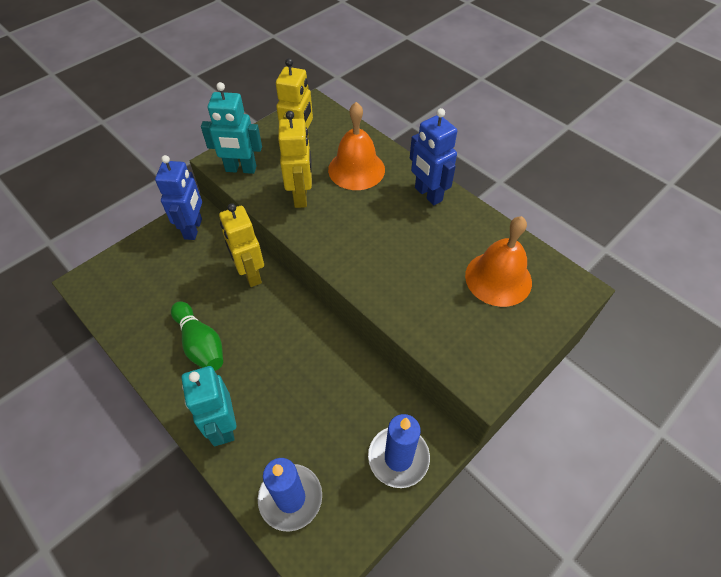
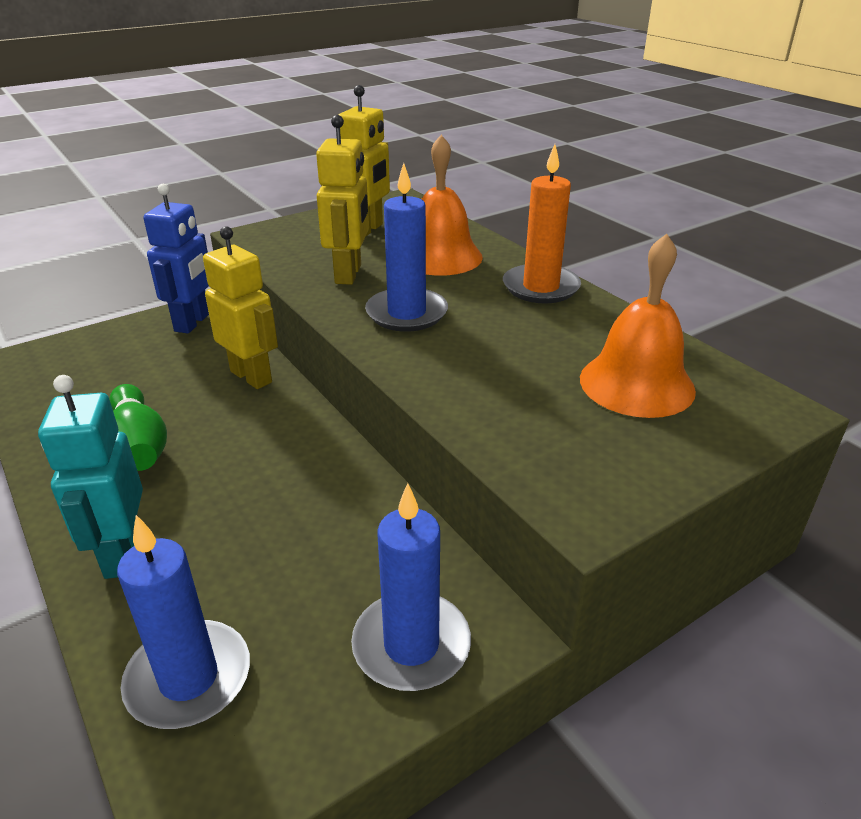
camera: 10 degrees right, 20 degrees down
turquoise robot [201,82,262,174] -> none
yellow robot [219,203,264,287] -> yellow robot turned 150 degrees clockwise [203,226,278,389]
blue robot [410,108,457,205] -> orange candle [503,144,581,304]
none -> blue candle [365,163,448,332]

